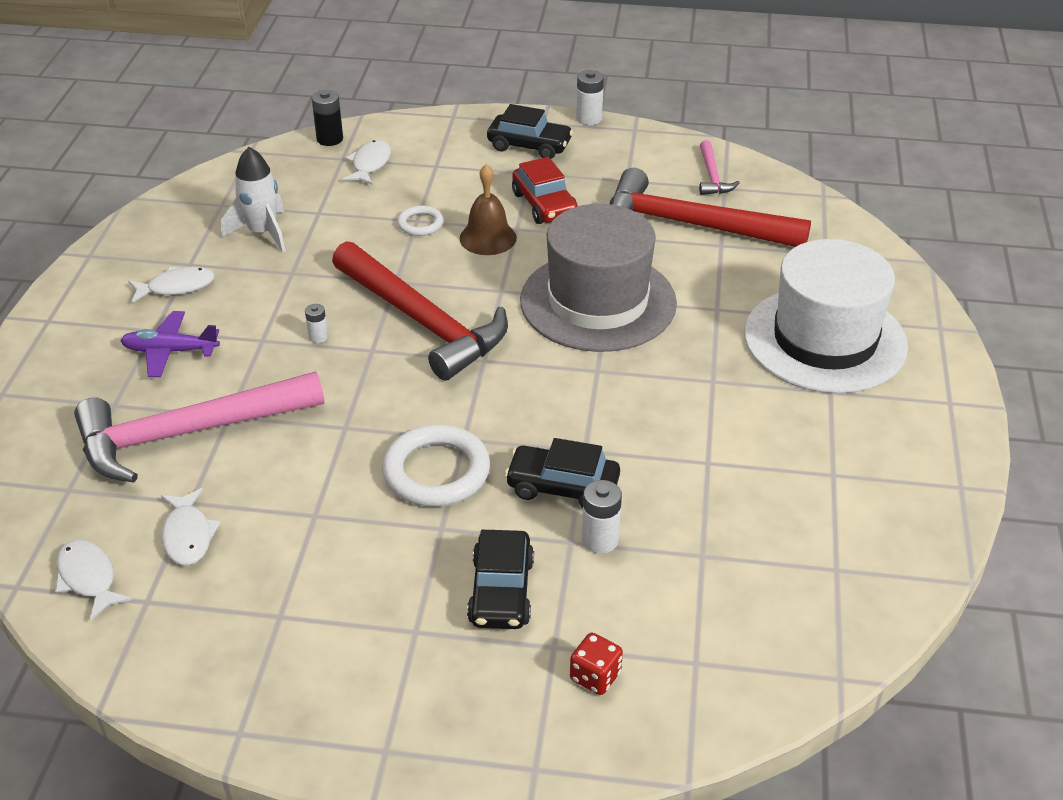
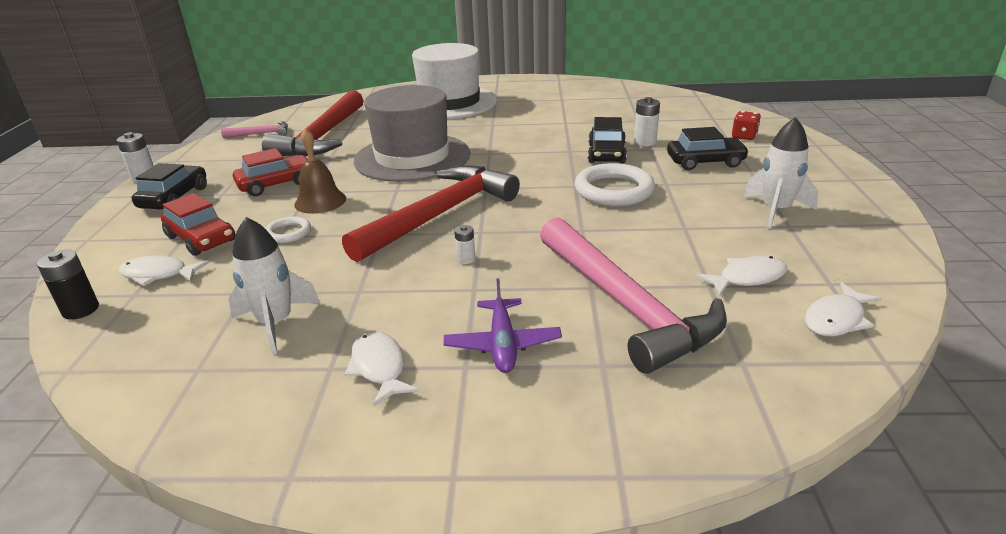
camera: 95 degrees left, 10 degrees down
none -> red car [161,193,235,256]
none -> white rocket [744,117,818,229]

